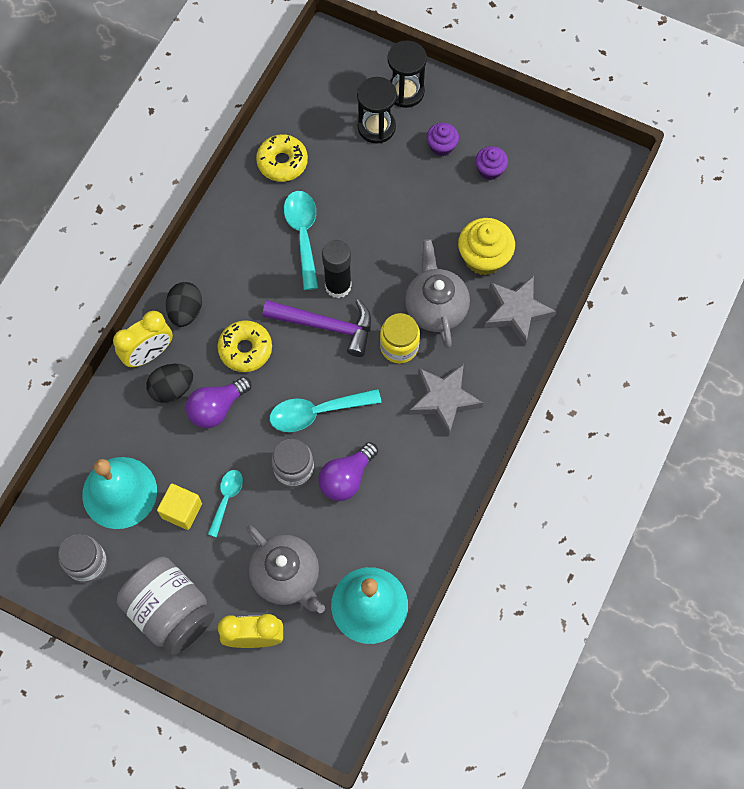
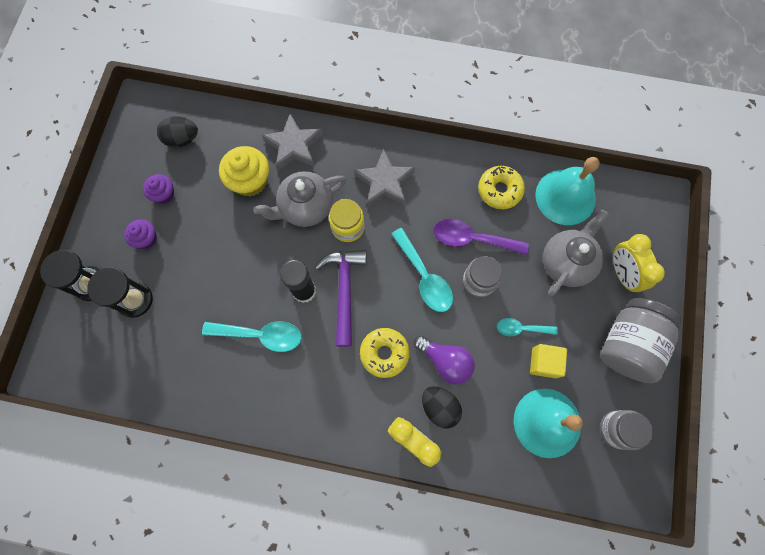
camera: 105 degrees left, 5 degrees up
black egg [166,282,202,327] -> black egg moved to [157,116,198,148]
yellow donut [256,134,308,182] -> yellow donut moved to [478,166,525,209]
turquoise spoon [284,191,318,290] -> turquoise spoon turned 150 degrees counterclockwise [202,321,302,352]
purple light bulb [318,442,378,501] -> purple spoon [434,219,529,255]

